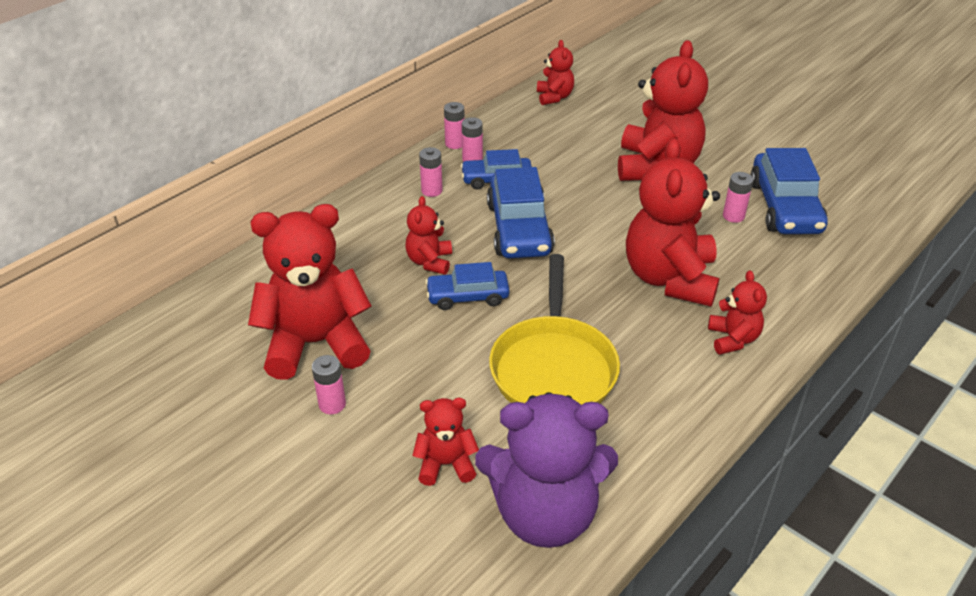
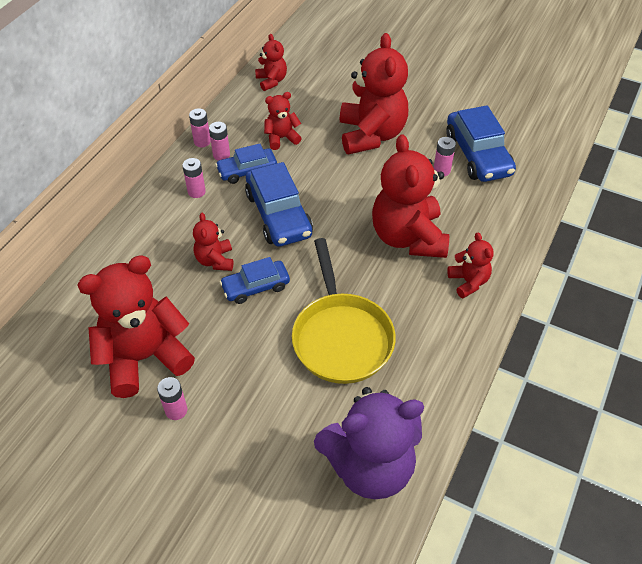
camera: 15 degrees left, 10 degrees up
red teddy bear [412,398,479,486] -> red teddy bear moved to [264,92,302,150]

